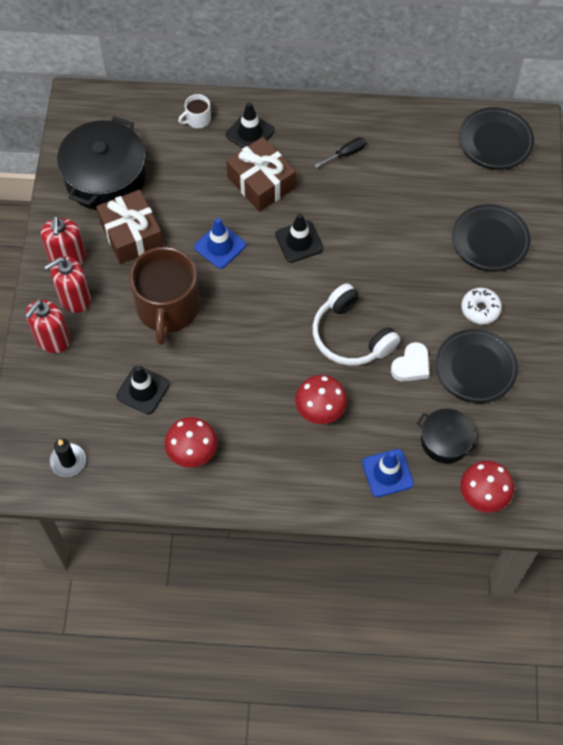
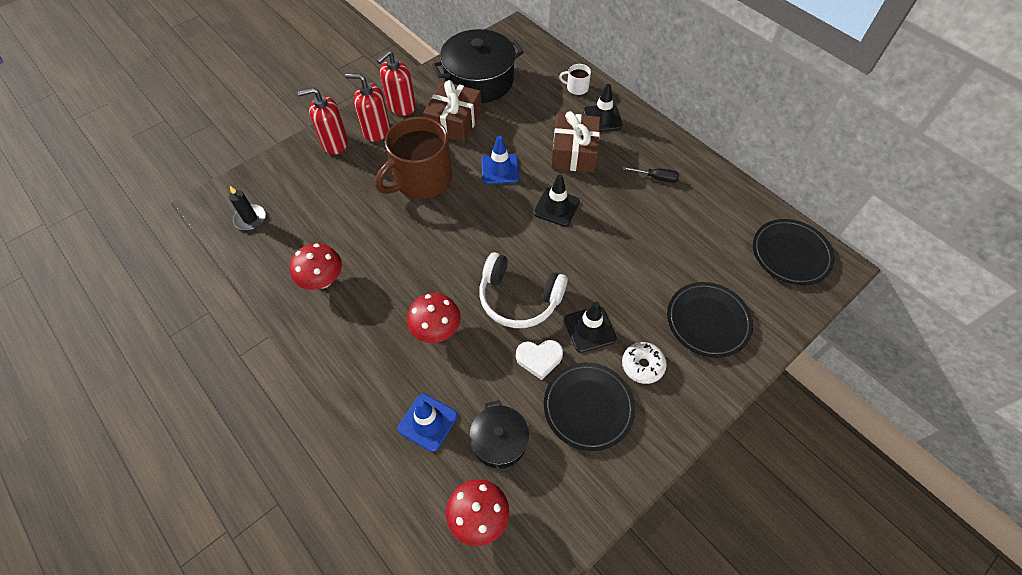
camera: 45 degrees right, 5 degrees down
black traffic cone [117,365,170,414] -> black traffic cone moved to [564,302,617,353]
white headphones [313,283,400,366] -> white headphones turned 75 degrees counterclockwise [479,252,568,328]

